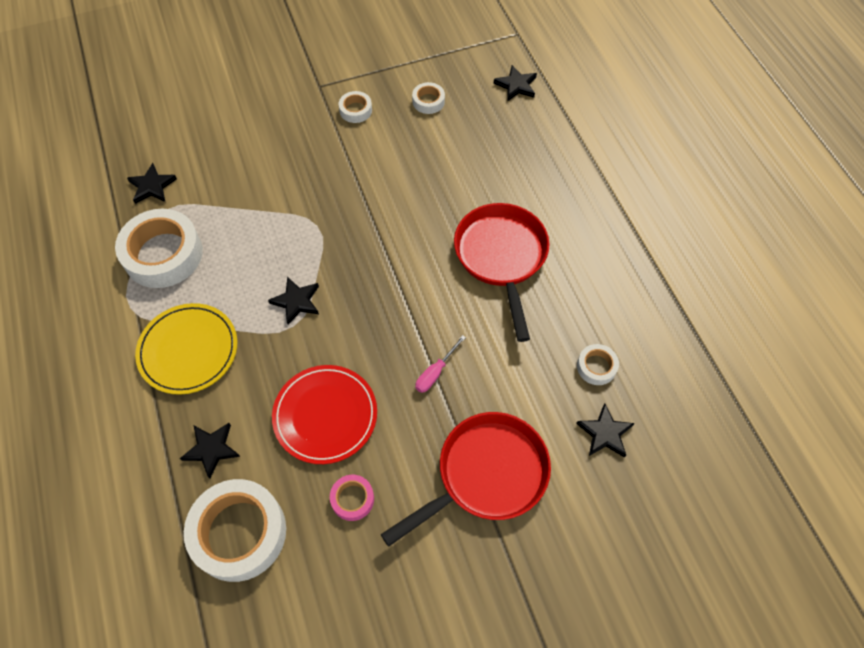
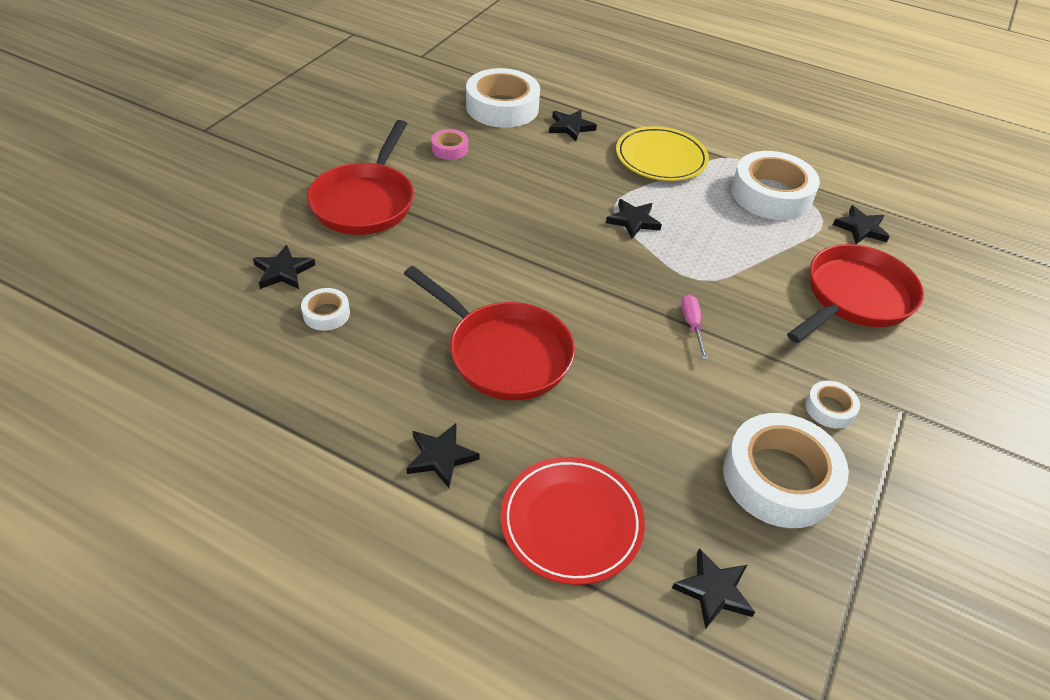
camera: 135 degrees right, 15 degrees down
red plate [272,365,377,464] -> red plate moved to [501,457,645,585]
white tape [412,82,445,114] -> white tape [723,413,849,528], size x2.13
pink screwdriver [415,335,466,393] -> pink screwdriver moved to [681,294,708,360]
none -> black star [406,423,480,488]
none -> red pan [787,244,924,343]

